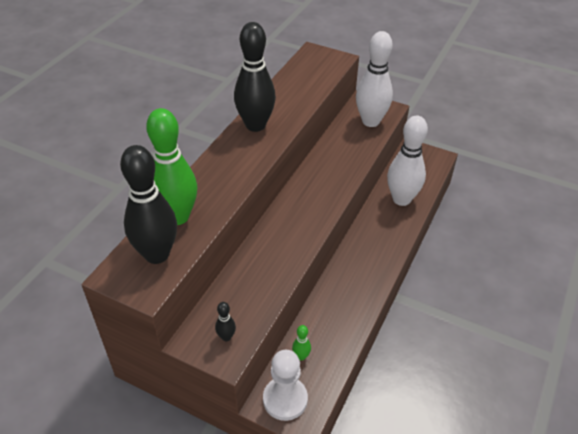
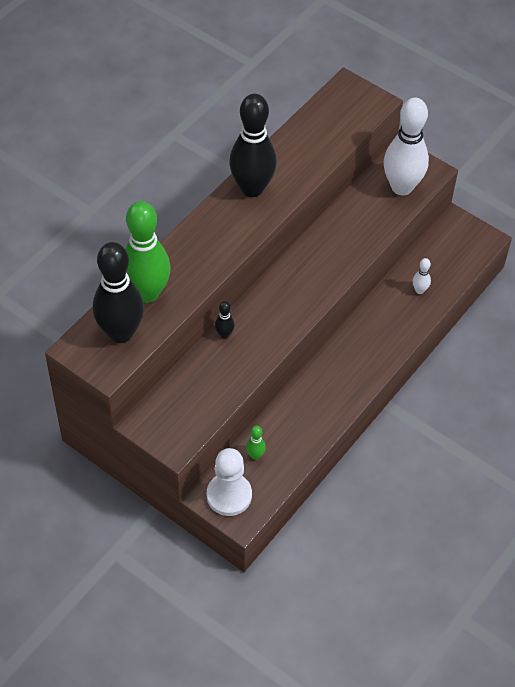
camera: 10 degrees right, 10 degrees up
black bowling pin [215,302,236,341] -> black bowling pin moved to [215,301,235,338]
white bowling pin [387,116,428,206] -> white bowling pin [413,258,431,294], size x0.41

